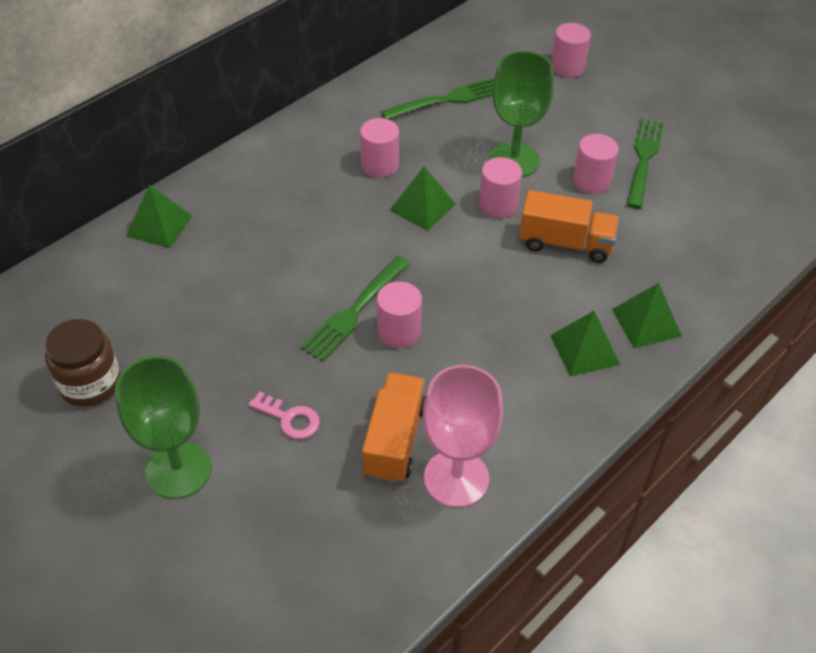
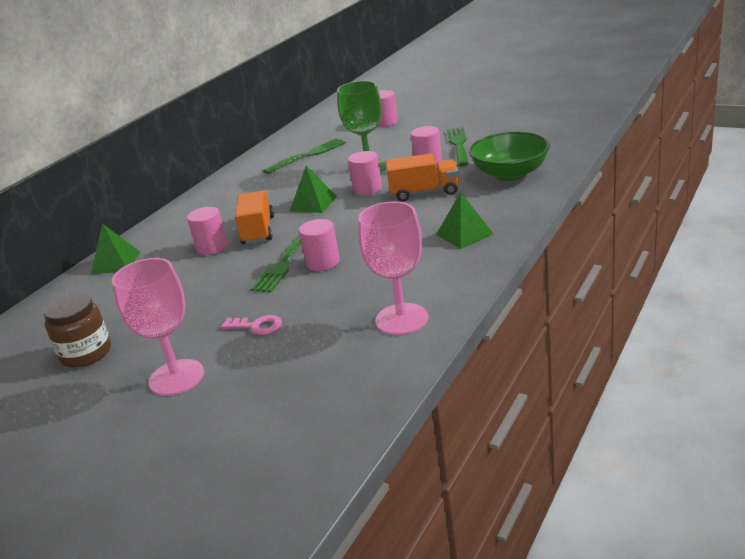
camera: 10 degrees left, 20 degrees down
green goblet [115,356,212,499] -> pink goblet [112,258,204,396]
pink cylinder [360,118,399,177] -> pink cylinder moved to [187,207,227,255]
orange truck [362,373,425,483] -> orange truck moved to [235,190,274,244]
green pyramid [612,283,682,348] -> none
none -> green bowl [469,132,550,181]

